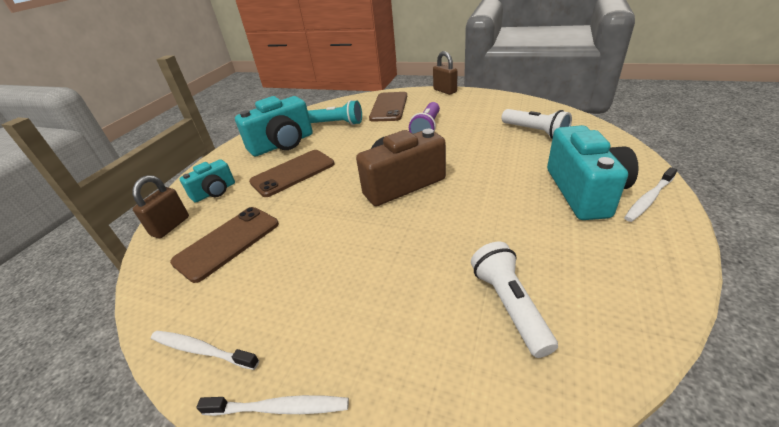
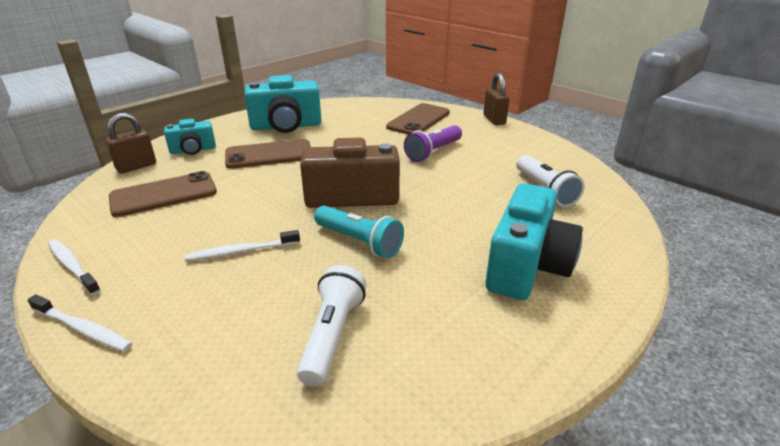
camera: 20 degrees right, 5 degrees down
turquoise flashlight [308,100,362,125] -> turquoise flashlight moved to [314,206,404,258]
white toothbrush [624,167,677,222] -> white toothbrush moved to [185,230,300,262]

